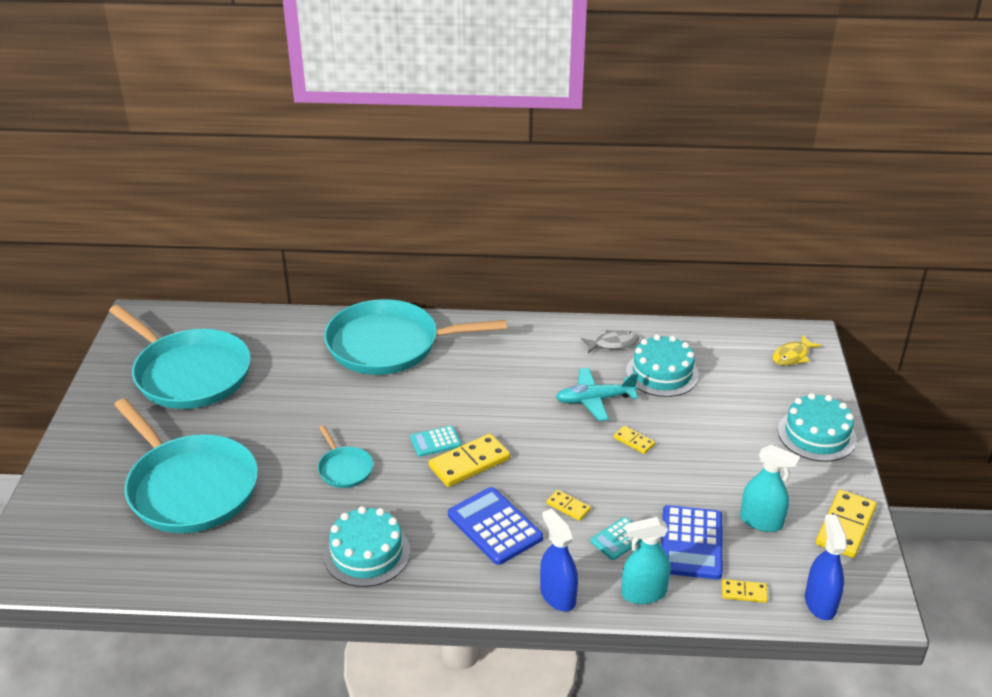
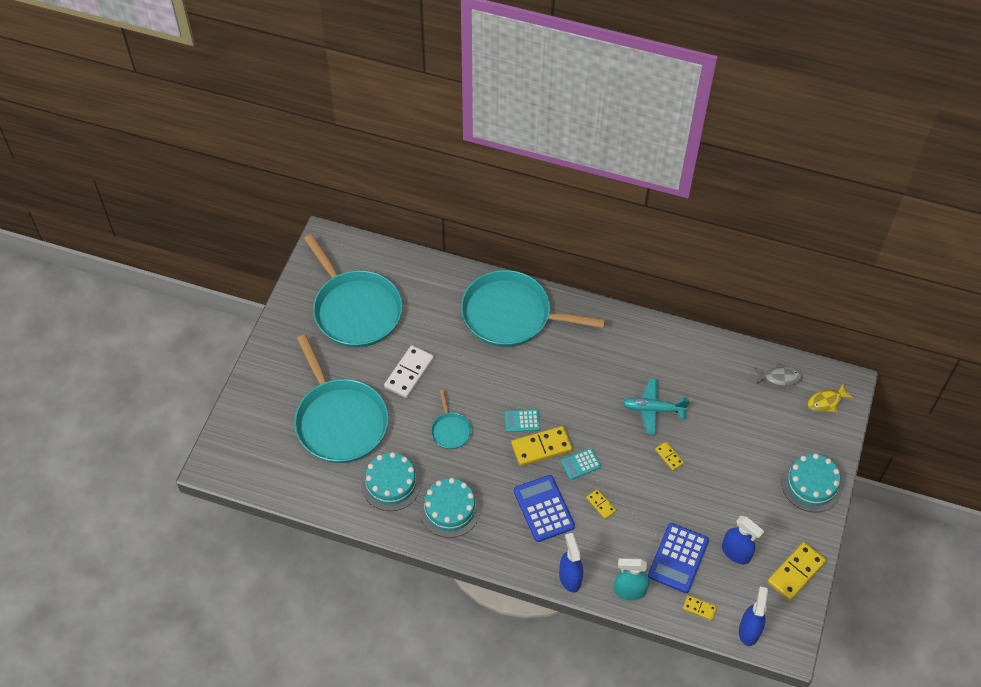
camera: 15 degrees right, 20 degrees up
grey fish [581,330,639,353] -> grey fish moved to [755,363,802,386]
turquoise calculator [590,517,642,560] -> turquoise calculator moved to [561,448,601,480]
turquoise cake [626,334,699,397] -> turquoise cake moved to [361,452,421,511]
turquoise spray bottle [740,445,800,532] -> blue spray bottle [722,516,764,564]
none -> white domino [384,345,434,398]

